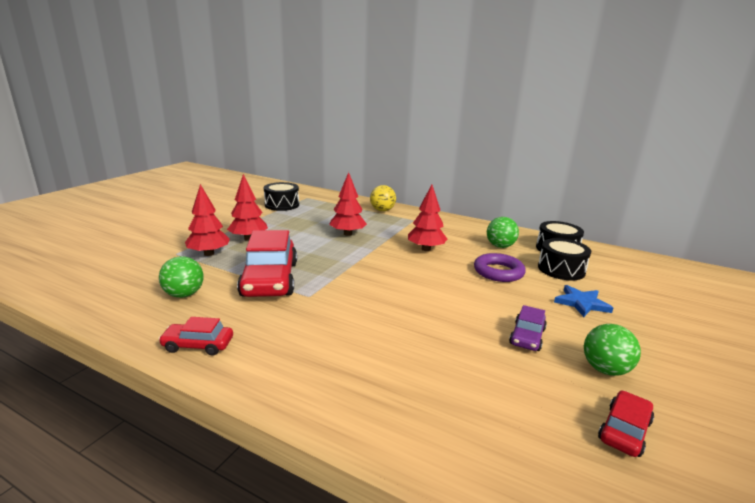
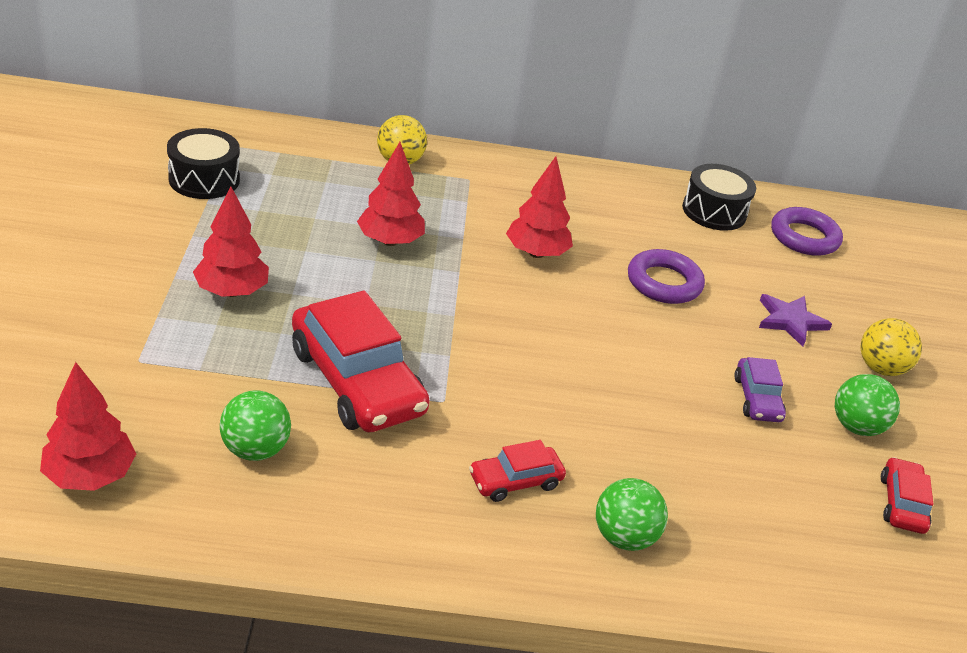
camera: 30 degrees left, 15 degrees up
red car [159,317,233,356] -> red car moved to [469,440,566,502]
red tree [185,184,230,256] -> red tree moved to [40,362,136,491]
green ball [487,217,519,248] -> green ball moved to [596,478,668,551]
black drum [538,238,591,280] -> none
blue star [554,285,613,317] -> purple star [759,294,832,347]
none -> purple ring [771,207,843,256]
none -> yellow ball [860,318,922,376]

